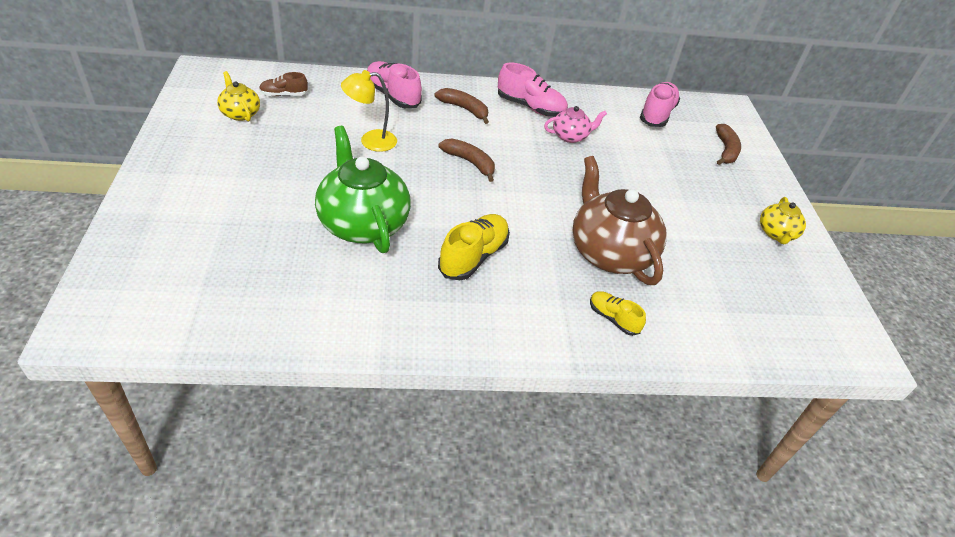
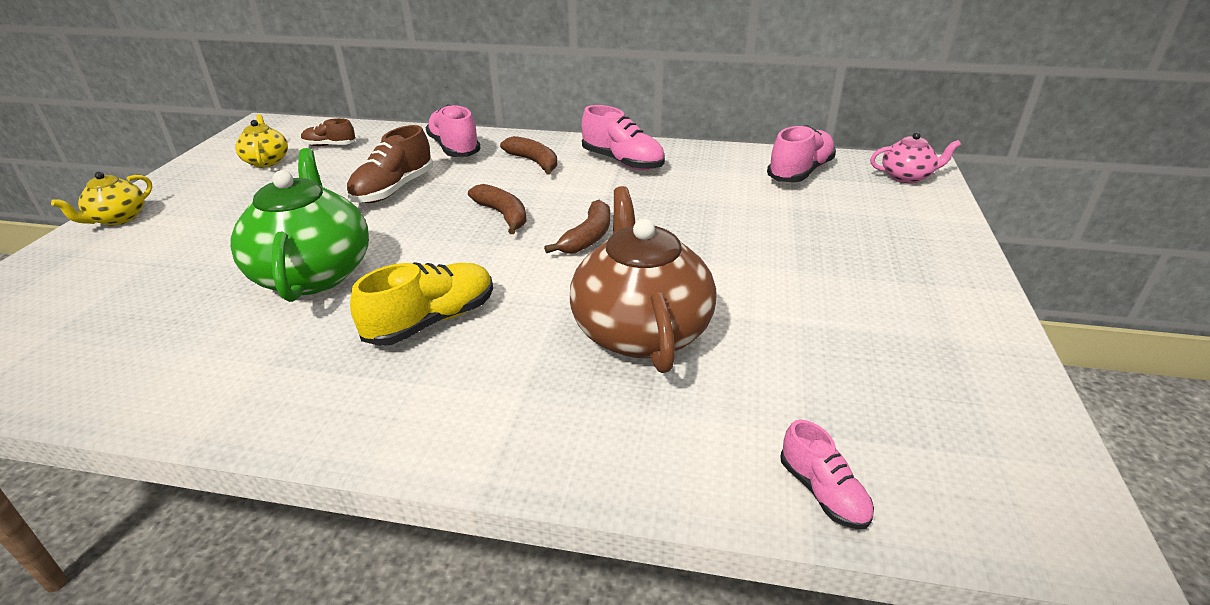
camera: 20 degrees right, 10 degrees down
yellow lamp [341,70,397,152] -> brown shoe [346,125,433,203]
pink teapot [544,106,607,143] -> pink teapot moved to [870,132,961,183]
yellow shoe [590,291,646,336] -> none
brown banana [716,124,741,165] -> brown banana moved to [544,200,610,253]
yellow teapot [760,197,806,244] -> yellow teapot moved to [51,172,152,226]
none -> pink shoe [780,420,874,529]

